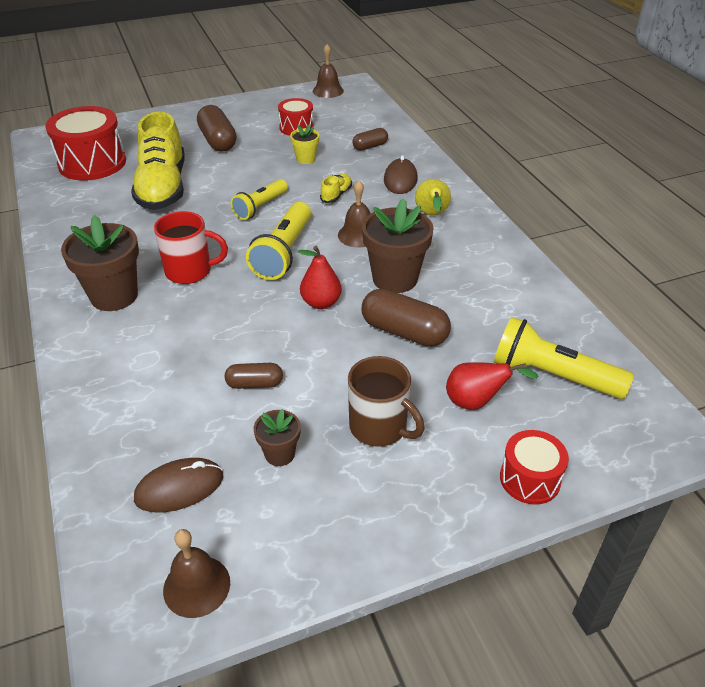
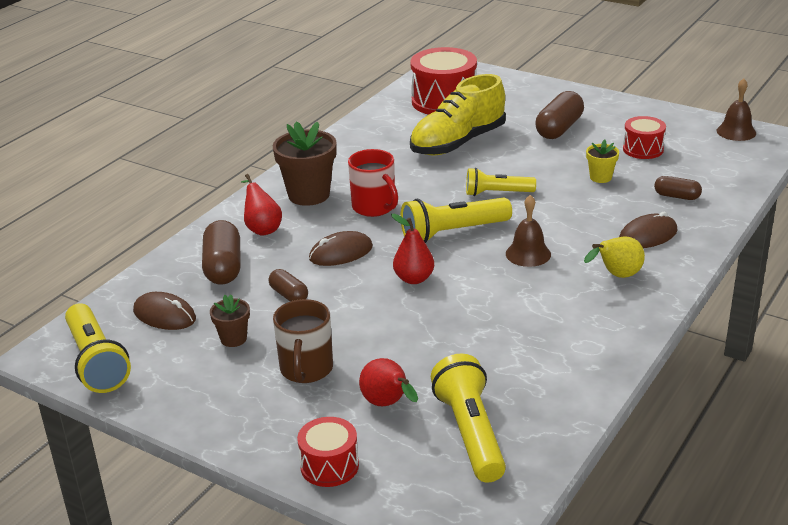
camera: 55 degrees right, 10 degrees down
brown bell [163,529,230,618] -> yellow flashlight [65,304,131,393]
yellow shoe [320,174,352,203] -> none
brown flower pot [362,198,434,293] -> none
brown capsule [362,288,451,347] -> brown capsule moved to [202,220,241,285]
none -> red pear [241,174,282,235]
none -> brown mouse [309,231,373,266]

